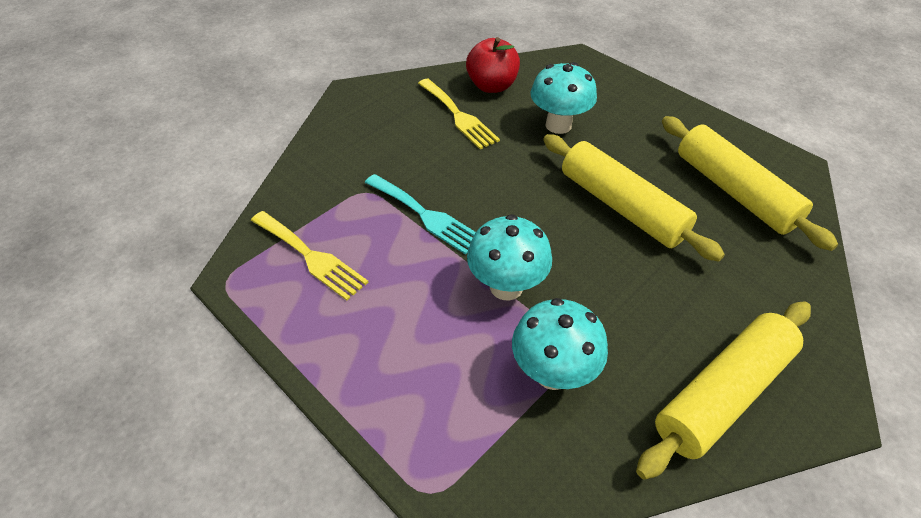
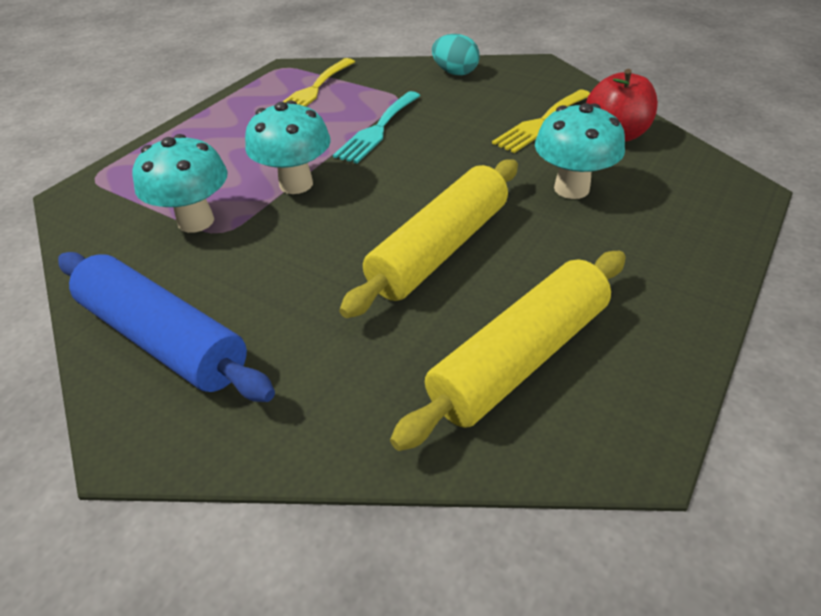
camera: 80 degrees right, 5 degrees down
yellow rolling pin [636,301,811,480] -> blue rolling pin [58,252,275,402]
none -> turquoise egg [432,34,479,75]

